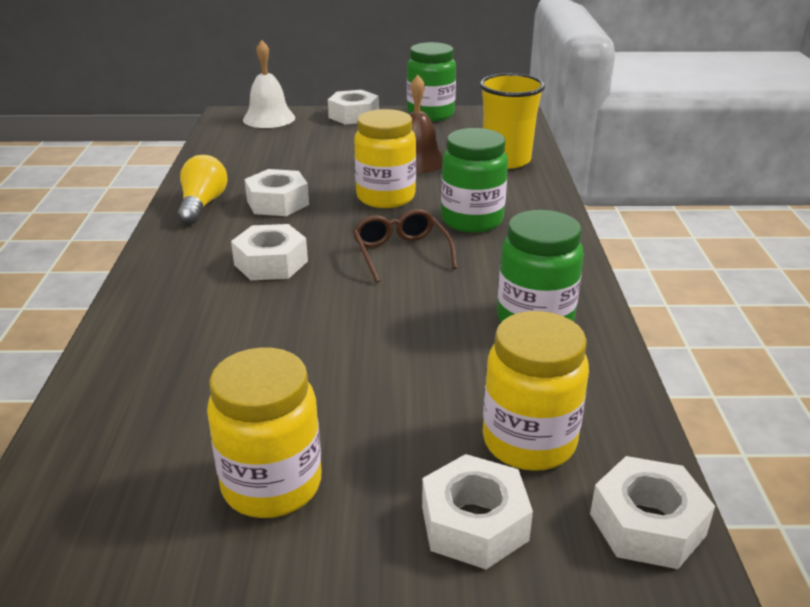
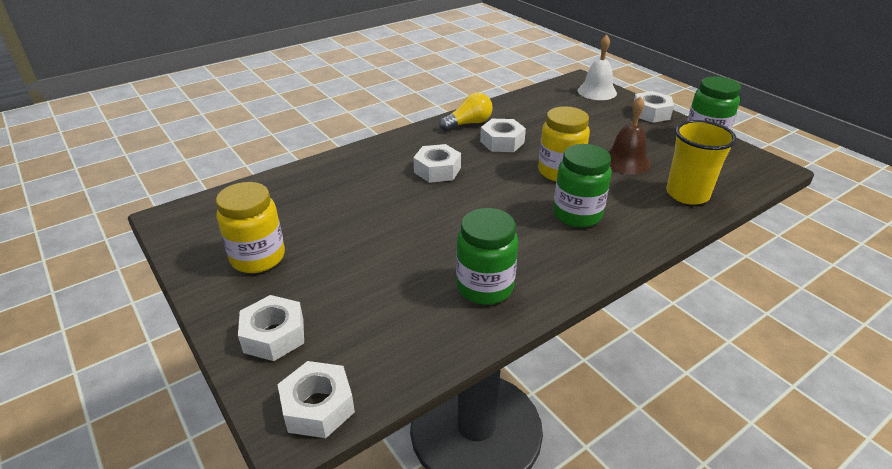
camera: 55 degrees right, 5 degrees up
brown glasses [353,209,457,283] -> none
yellow jar [483,311,589,471] -> none

